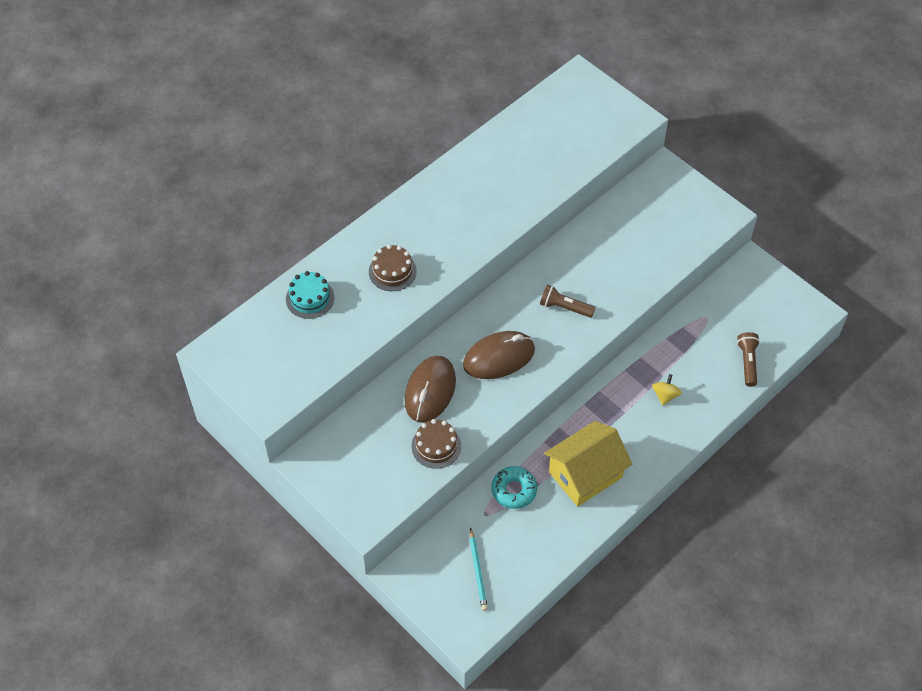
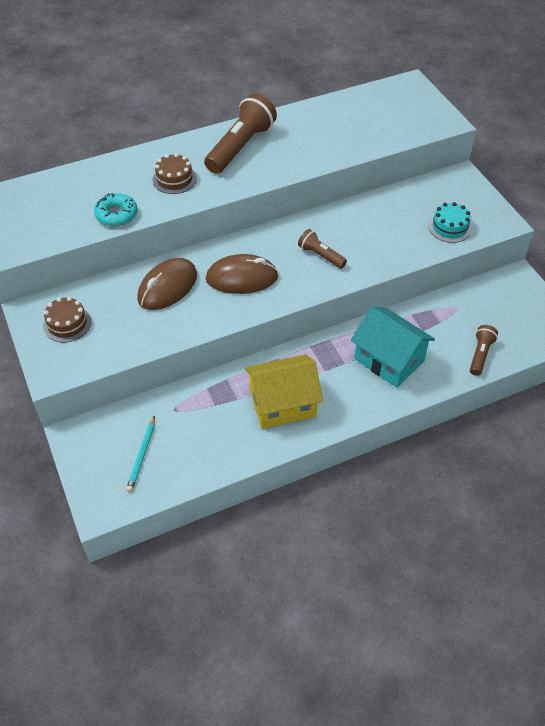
camera: 20 degrees right, 5 degrees down
turquoise cake [286,271,334,319] -> turquoise cake moved to [428,202,472,243]
brown cake [411,419,461,469] -> brown cake moved to [43,297,91,342]
turquoise donut [492,466,537,509] -> turquoise donut moved to [94,193,138,226]
yellow spinning top [652,374,682,405] -> turquoise house [351,306,435,388]
none -> brown flashlight [204,94,277,174]

